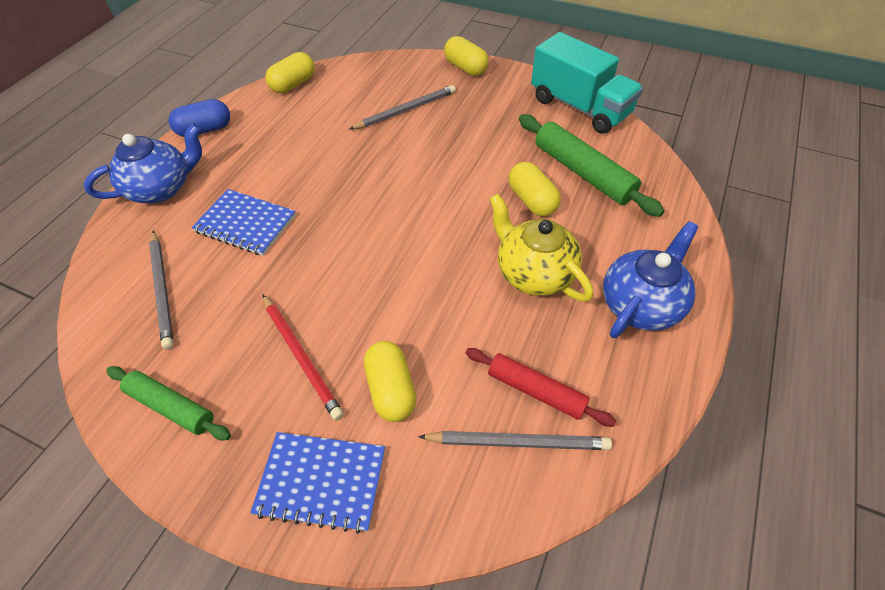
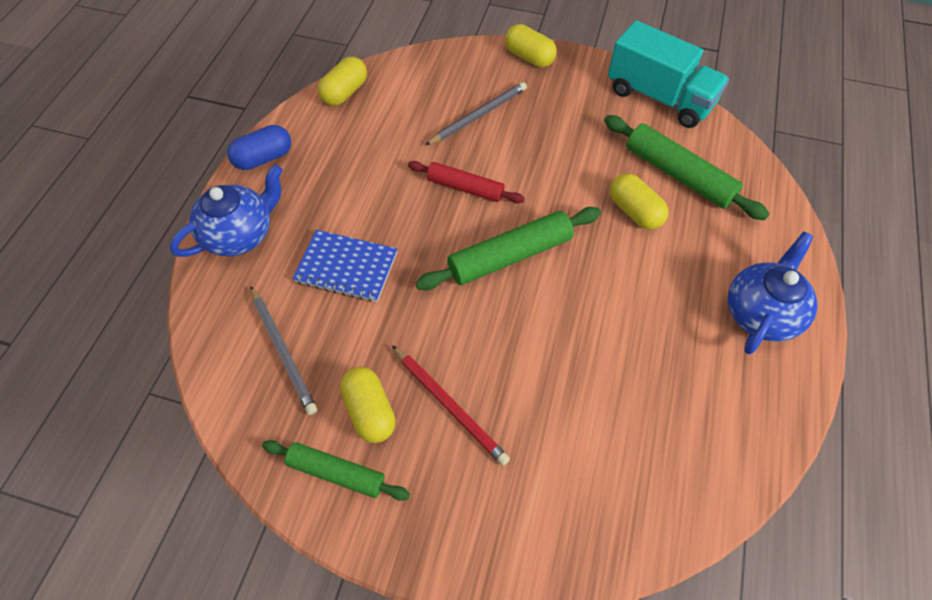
camera: 10 degrees left, 5 degrees up
blue notebook [250,432,385,534] -> none
yellow capsule [364,341,417,422] -> yellow capsule moved to [340,367,395,443]
grey pencil [418,431,612,450] -> none
red rolling pin [466,348,616,427] -> red rolling pin moved to [408,161,525,203]
yellow teapot [489,194,594,302] -> none
none -> green rolling pin [415,207,601,290]

